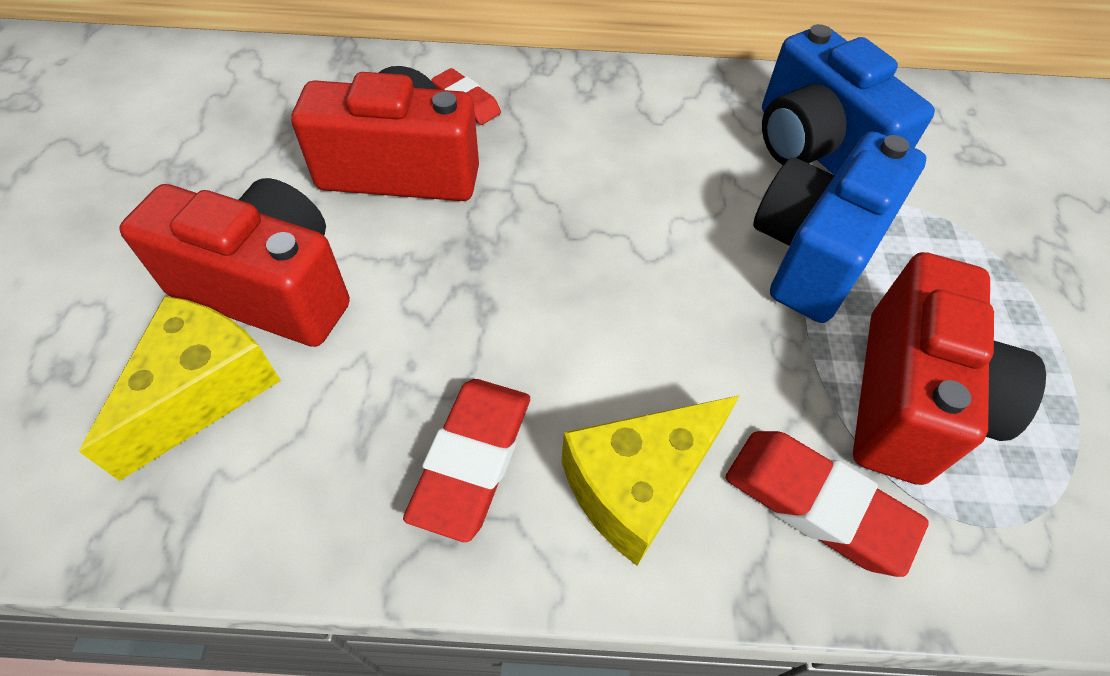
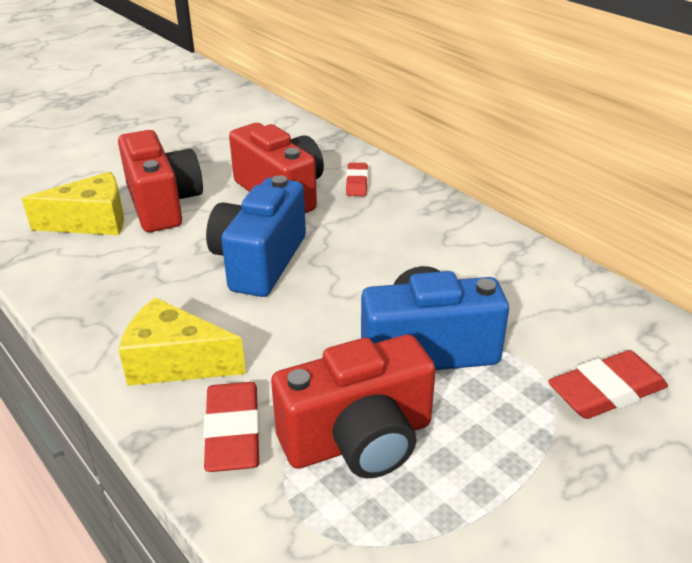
camera: 50 degrees right, 20 degrees down
red eraser [403,379,530,542] -> red eraser moved to [548,350,668,419]
blue camera [762,24,935,175] -> blue camera moved to [206,175,306,297]

